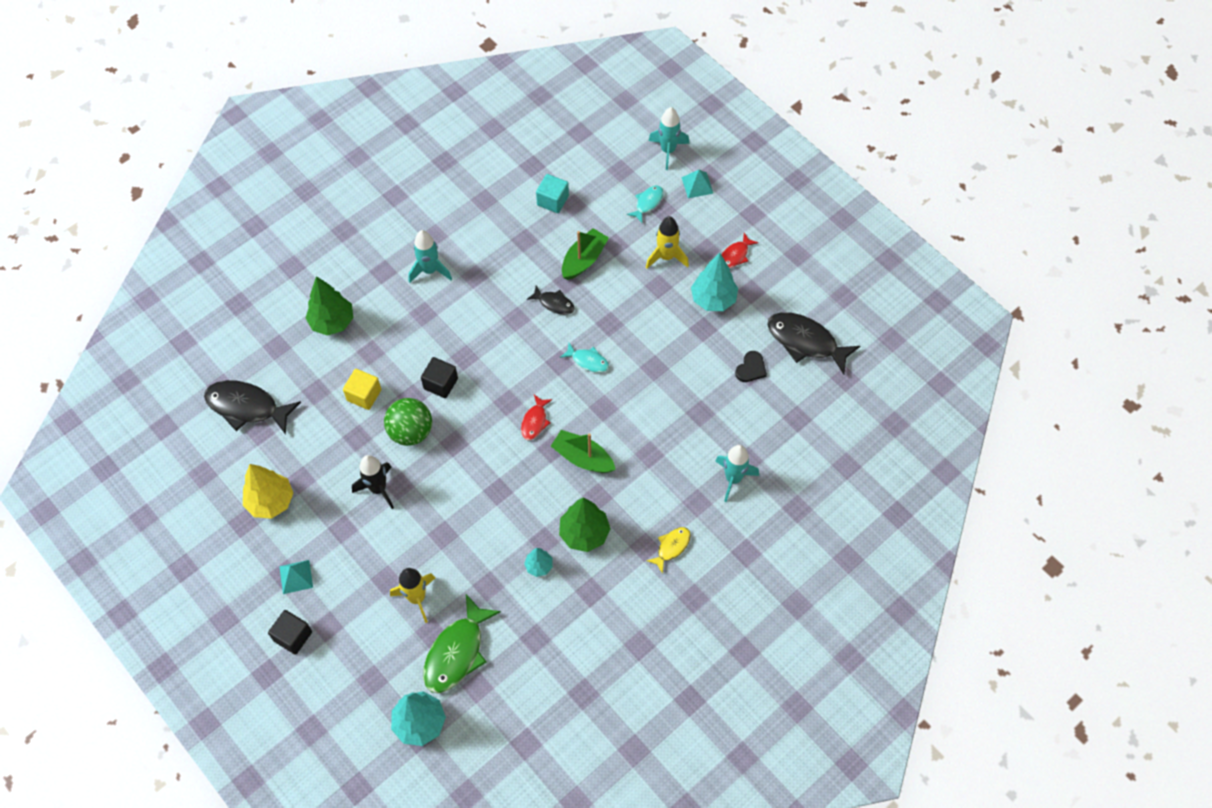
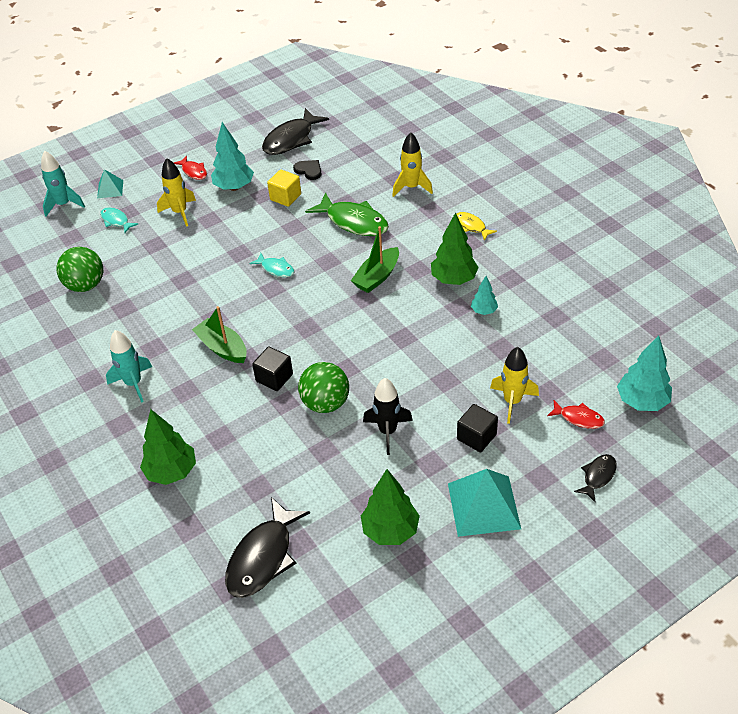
camera: 80 degrees left, 15 degrees down
yellow tree [243,464,293,519] -> green tree [361,469,420,545]
black cube [268,610,312,655] -> black cube moved to [457,404,498,452]
turquoise pyramid [279,560,313,594] -> turquoise pyramid [448,469,521,537], size x1.88
yellow cube [343,369,381,410] -> yellow cube moved to [267,169,301,207]
green fish [423,594,501,693] -> green fish moved to [305,192,389,236]
red fish [521,395,553,440] -> red fish moved to [547,400,605,429]
black fish [527,285,575,315] -> black fish moved to [574,454,617,502]
turquoise cube [536,174,569,213] -> green ball [57,247,103,292]
turquoise fish [560,343,609,373] -> turquoise fish turned 90 degrees clockwise [249,253,294,277]
green boat [562,228,609,280] -> green boat moved to [192,306,247,363]
turquoise rocket [715,445,759,502] -> yellow rocket [392,132,433,197]

